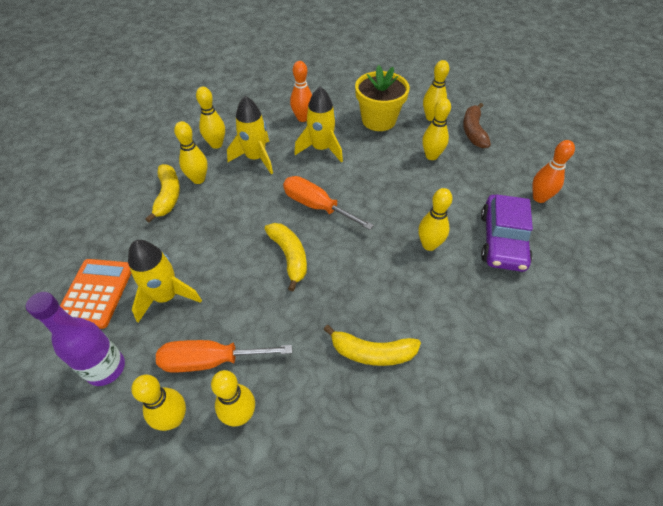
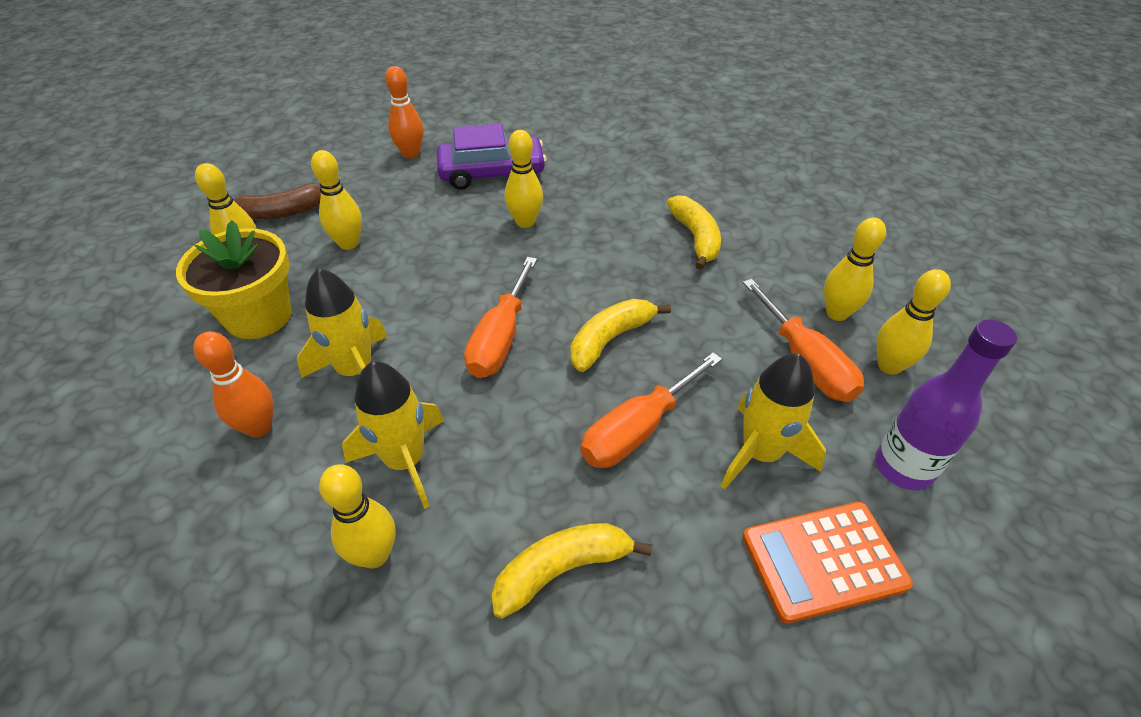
camera: 110 degrees left, 5 degrees down
yellow bowling pin [174,121,208,184] -> none
none -> orange screwdriver [581,353,722,468]

